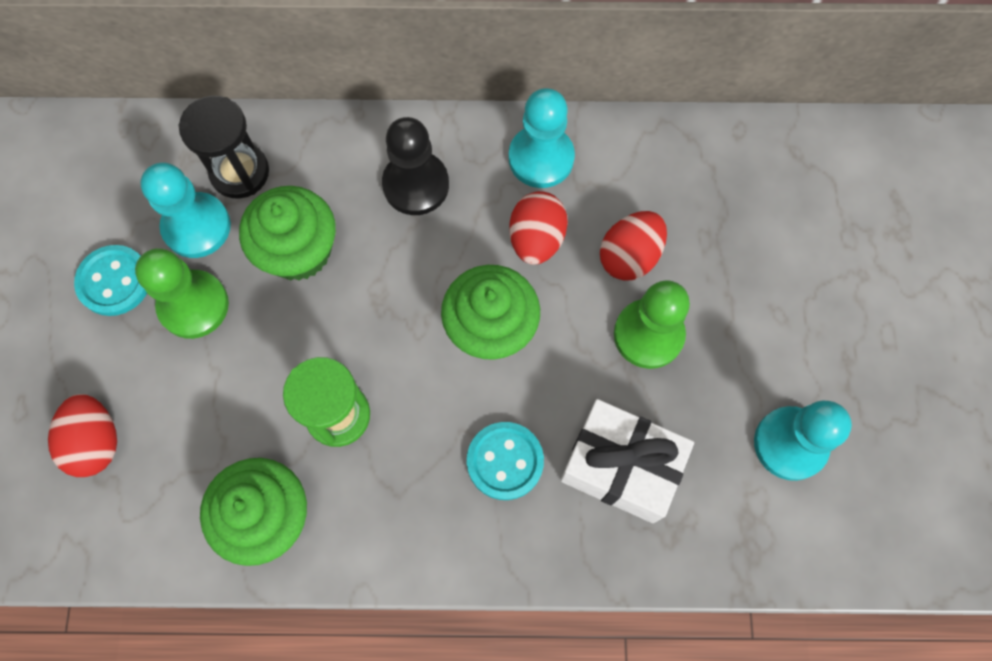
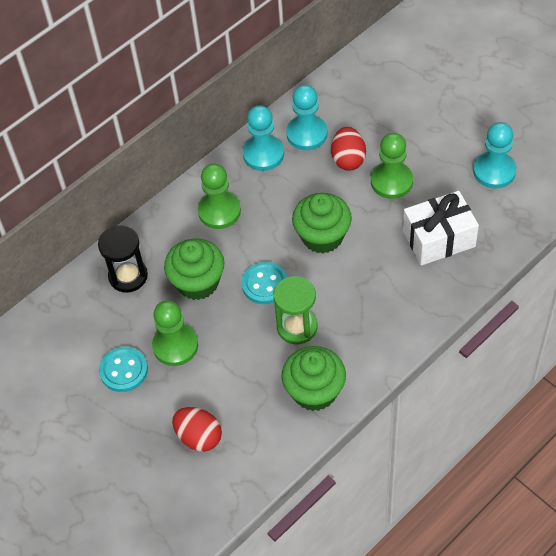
camera: 40 degrees left, 15 degrees down
turquoise pawn [140,162,231,258] -> turquoise pawn moved to [286,85,327,150]
black pawn [382,117,449,215] -> green pawn [198,164,241,229]
turquoise button [467,422,544,500] -> turquoise button moved to [242,262,287,304]
red egg [509,191,568,265] -> none

